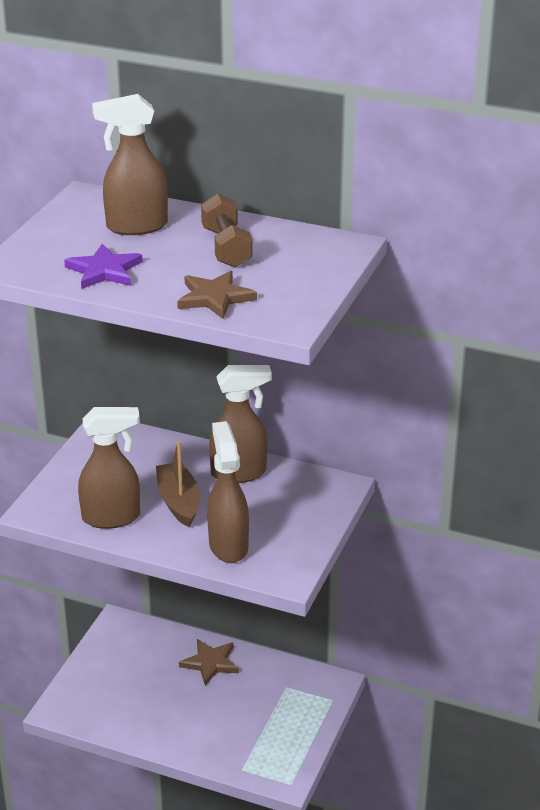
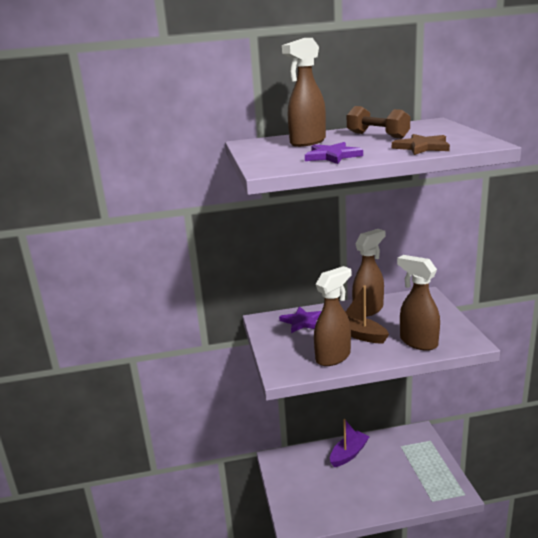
camera: 30 degrees left, 10 degrees down
brown star [179,639,239,686] -> purple boat [330,419,369,467]
none -> purple star [279,306,321,333]

